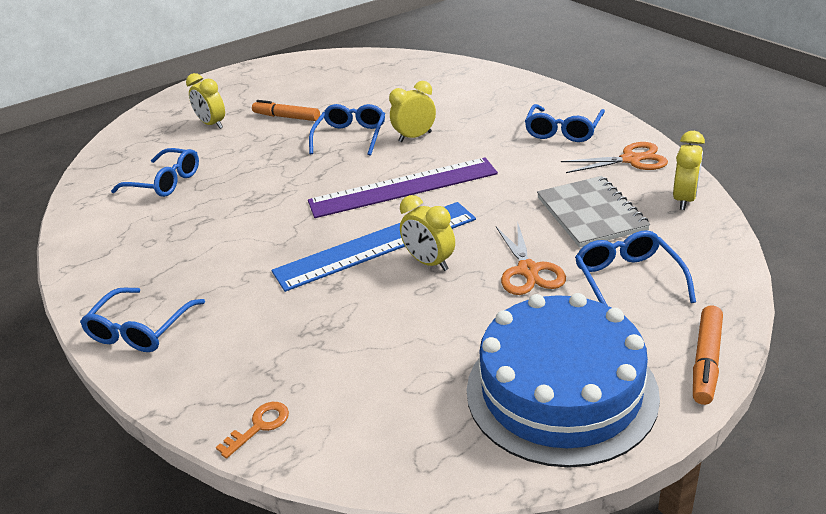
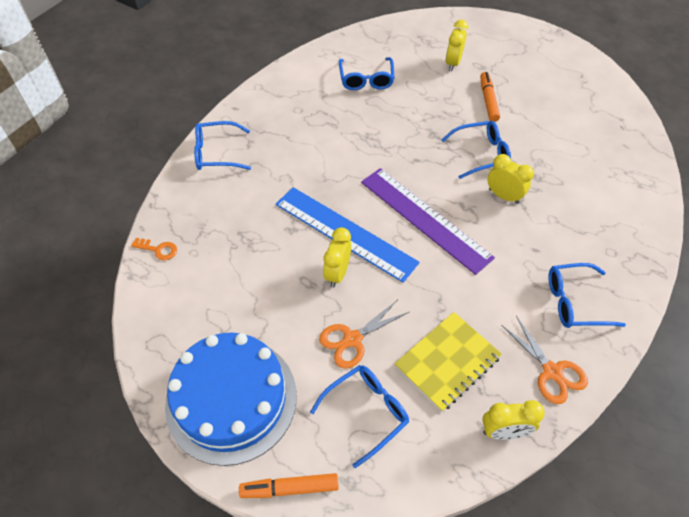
camera: 60 degrees right, 20 degrees up
grey notebook [537,176,650,248] -> yellow notebook [394,312,502,412]

